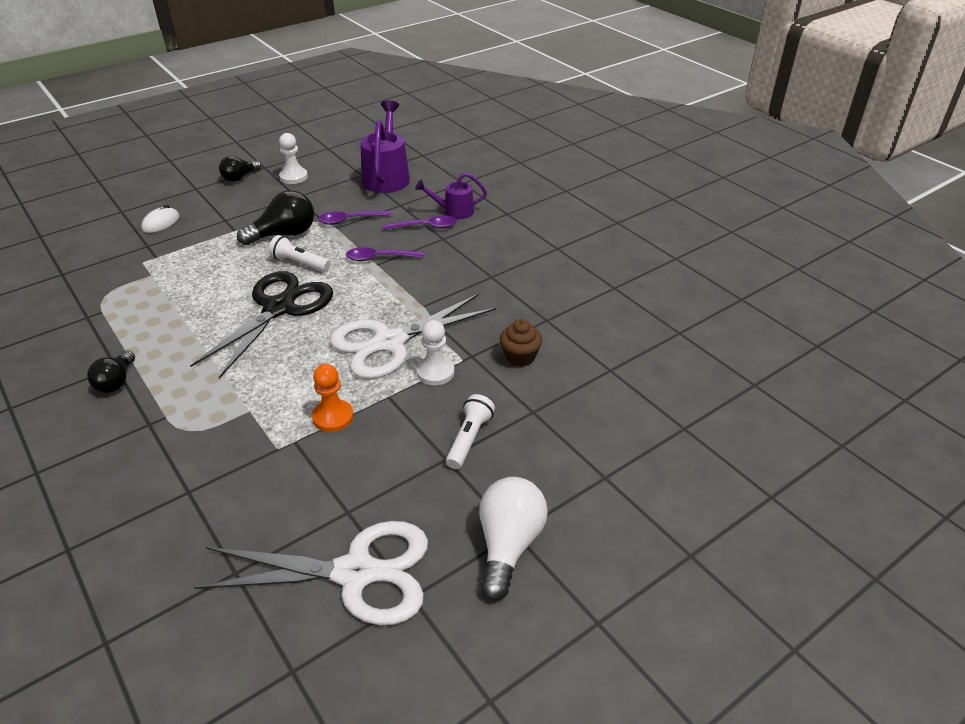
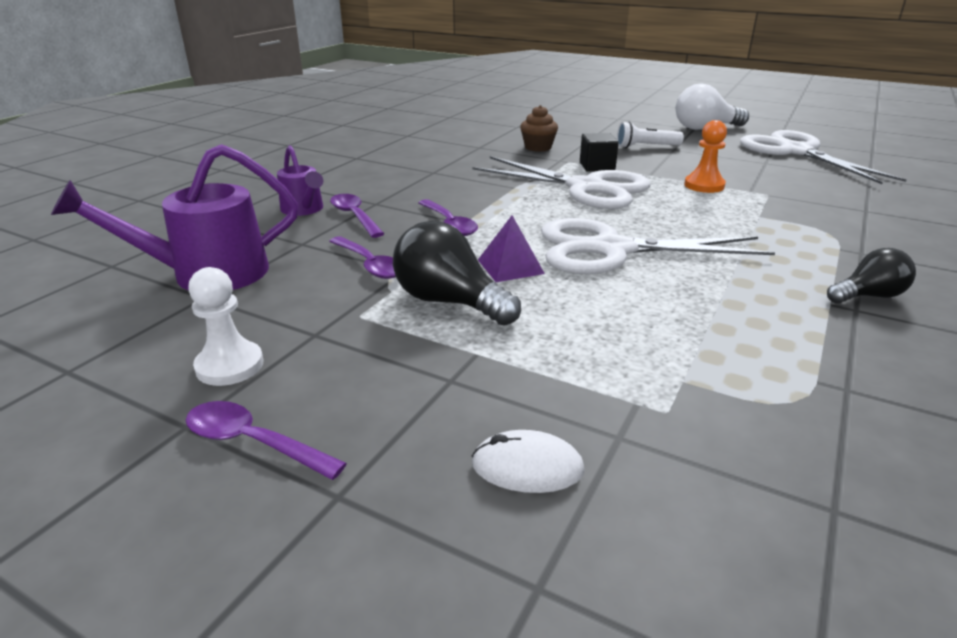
camera: 115 degrees left, 10 degrees down
black scissors [190,271,333,379] -> white scissors [541,218,775,274]
black light bulb [219,156,261,182] -> purple spoon [186,401,347,480]
white flashlight [269,235,331,272] -> purple pyramid [478,215,545,282]
white pawn [416,320,454,385] -> black cube [580,133,619,172]

